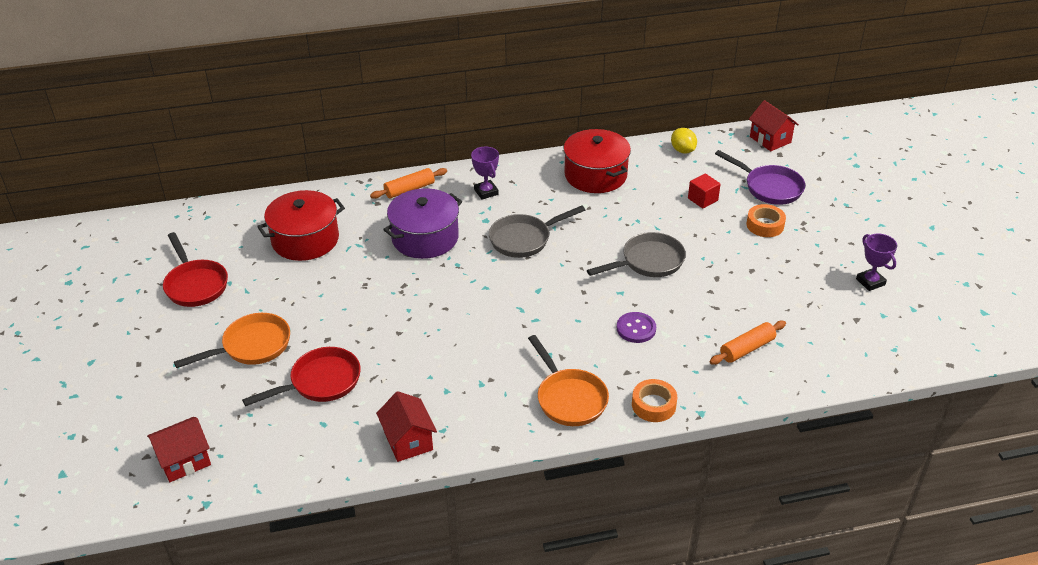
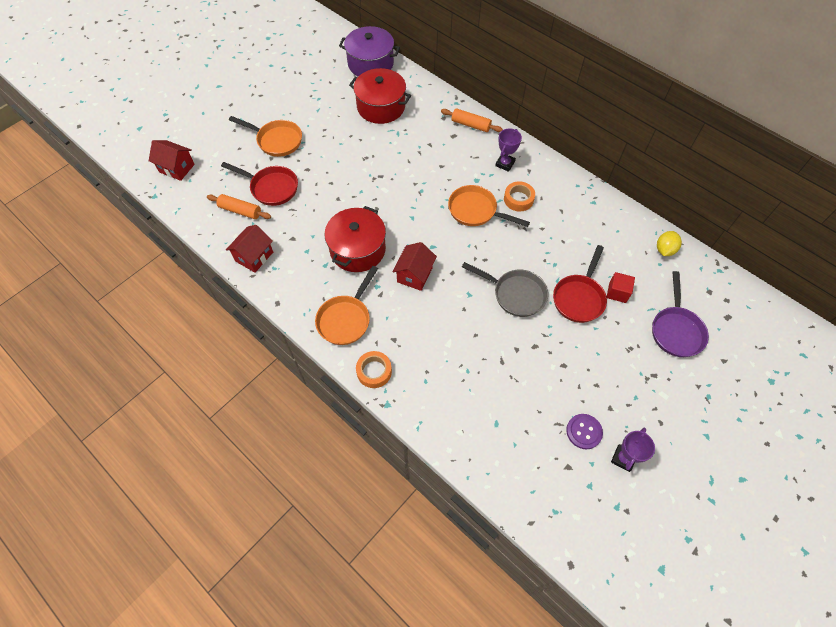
camera: 55 degrees right, 20 degrees up
red pan [163,232,228,307] -> red pan moved to [553,245,607,323]
purple pot [383,188,462,259] -> purple pot moved to [339,26,400,77]
grey pan [489,206,585,258] -> orange pan [448,185,530,227]
red pot [563,129,631,193] -> red pot moved to [324,206,386,272]
purple button [617,312,656,343] -> purple button moved to [566,414,603,449]
orange rolling pin [709,321,786,365] -> orange rolling pin moved to [207,194,271,219]
orange tape [746,204,786,237] -> orange tape moved to [504,181,535,212]
red house [749,100,799,151] -> red house moved to [393,242,437,291]

